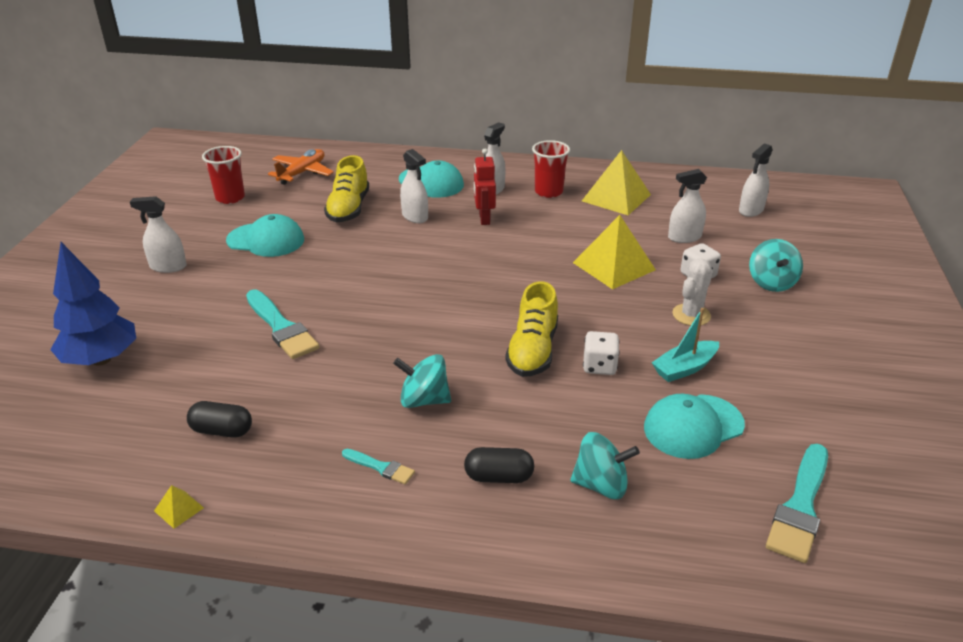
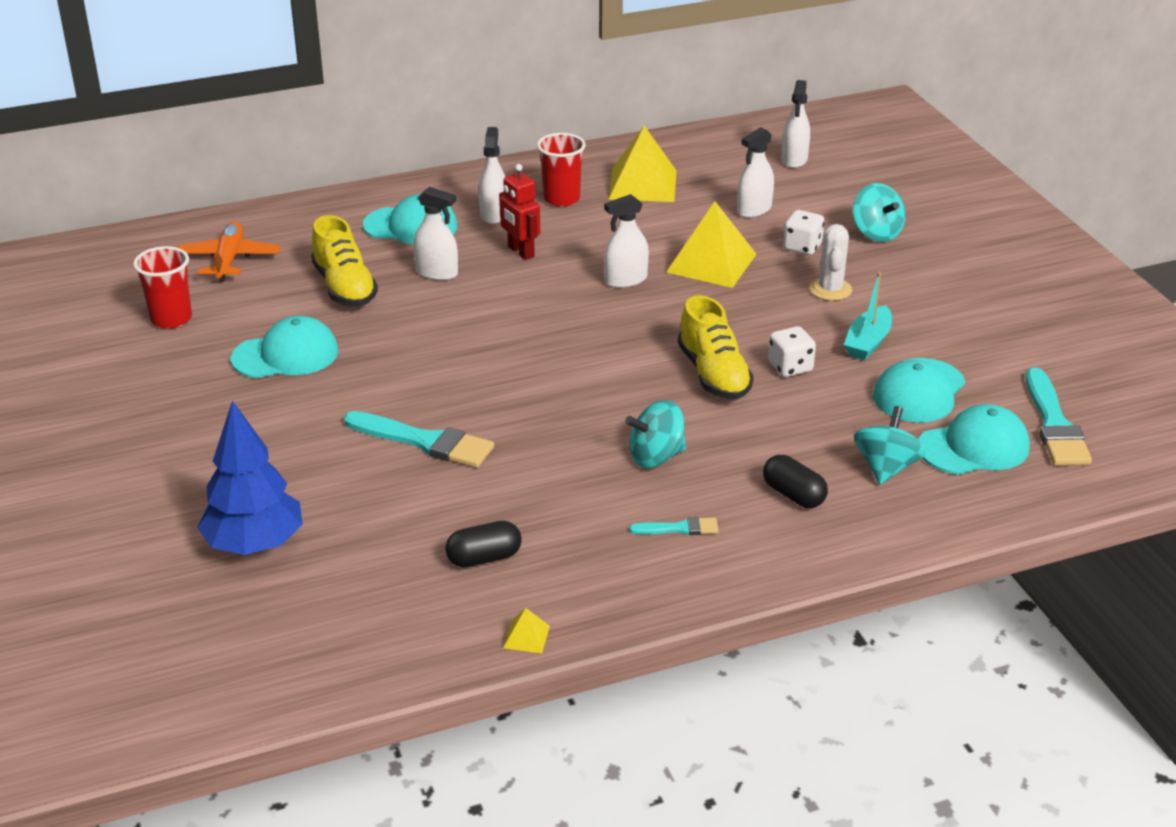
camera: 30 degrees left, 0 degrees up
white spray bottle [130,196,187,273] -> white spray bottle moved to [604,194,649,288]
black capsule [464,447,534,483] -> black capsule turned 75 degrees clockwise [763,455,828,508]
turquoise spinning top [570,432,640,499] -> turquoise spinning top turned 45 degrees counterclockwise [854,406,926,485]
none -> turquoise cap [918,404,1030,475]

